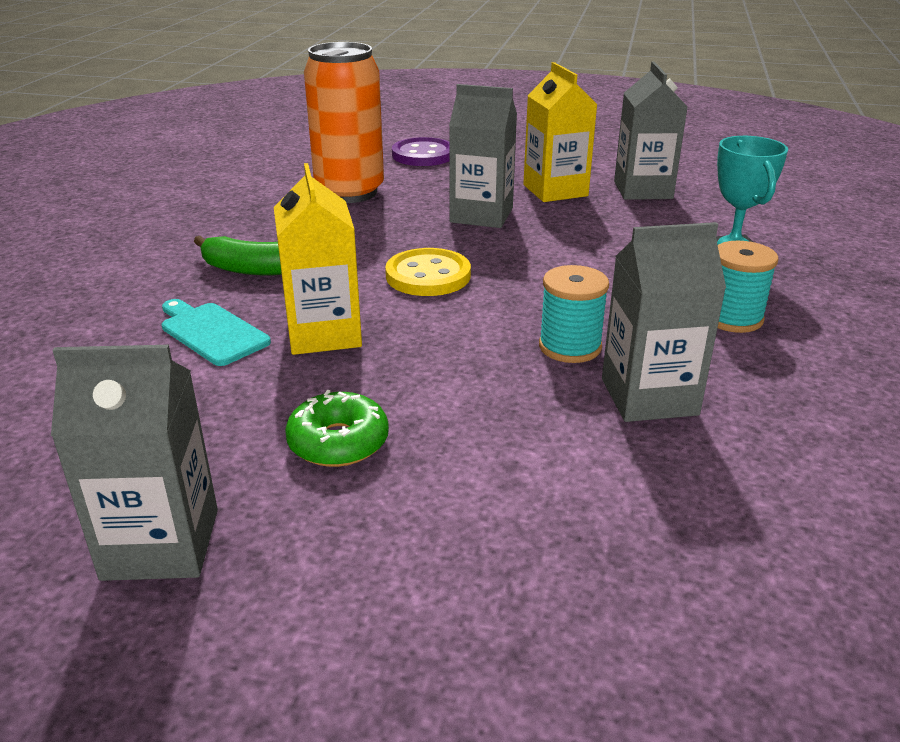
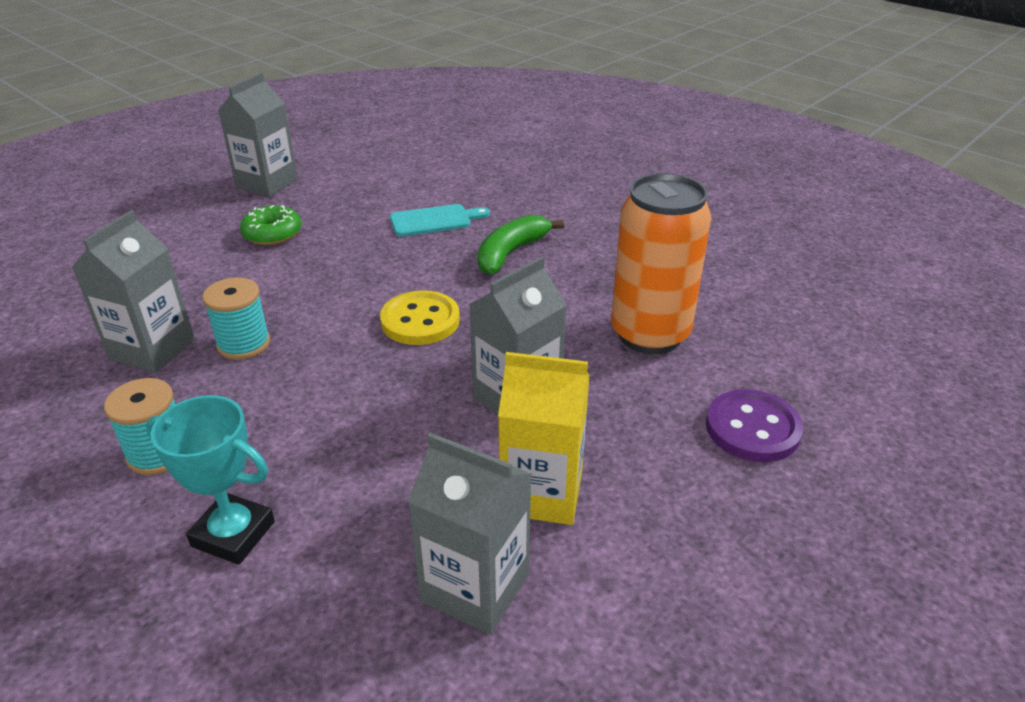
camera: 120 degrees right, 5 degrees up
yellow carton [274,163,362,355] -> none

